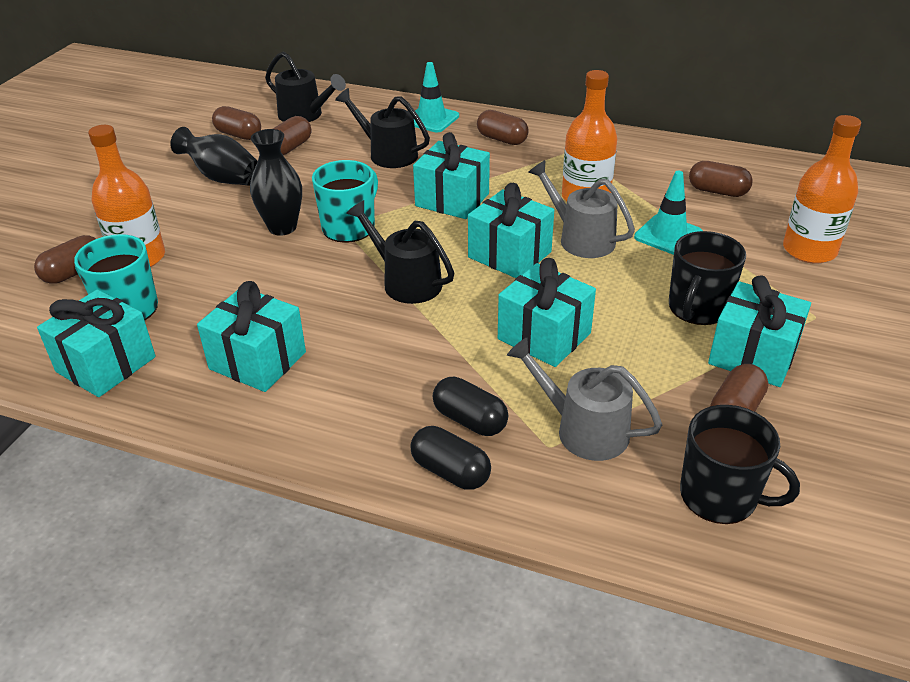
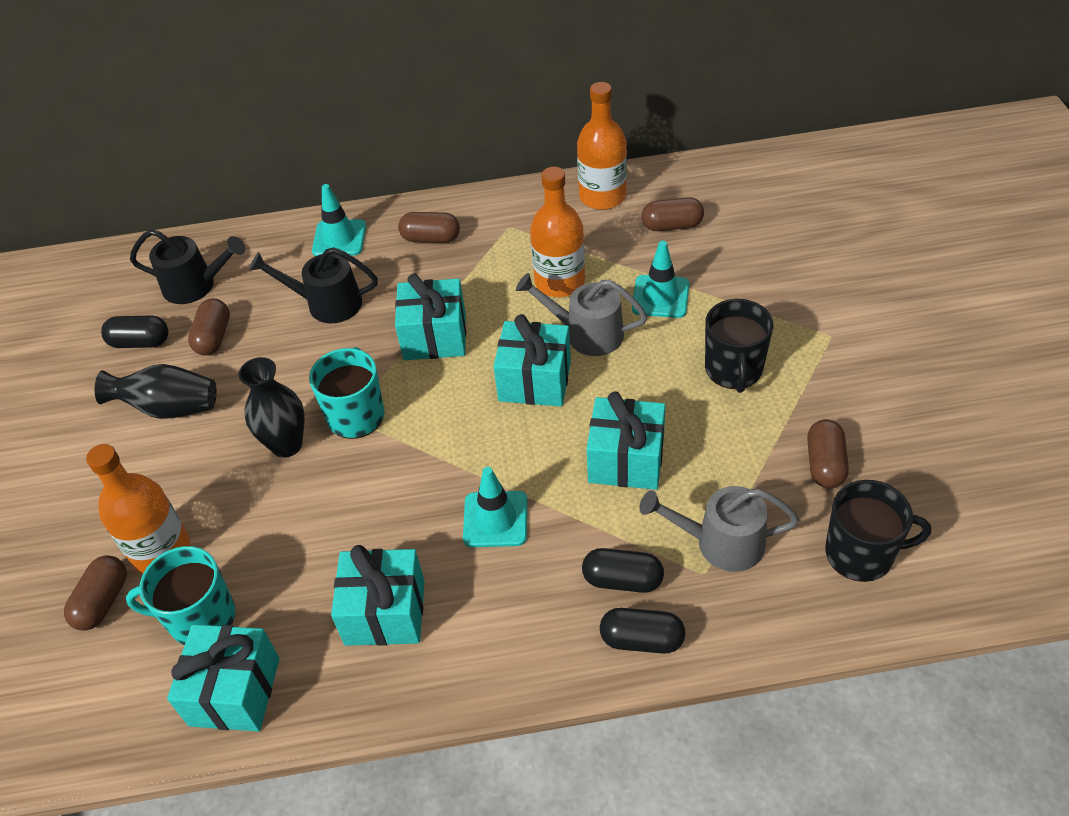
camera: 25 degrees left, 10 degrees up
brown capsule [212,106,261,140] -> black capsule [101,315,169,348]
black watering can [346,200,454,304] -> none
turquoise gift [708,275,811,387] -> none
orange bottle [783,115,861,264] -> orange bottle moved to [577,82,627,210]
none -> turquoise traffic cone [463,467,527,547]

